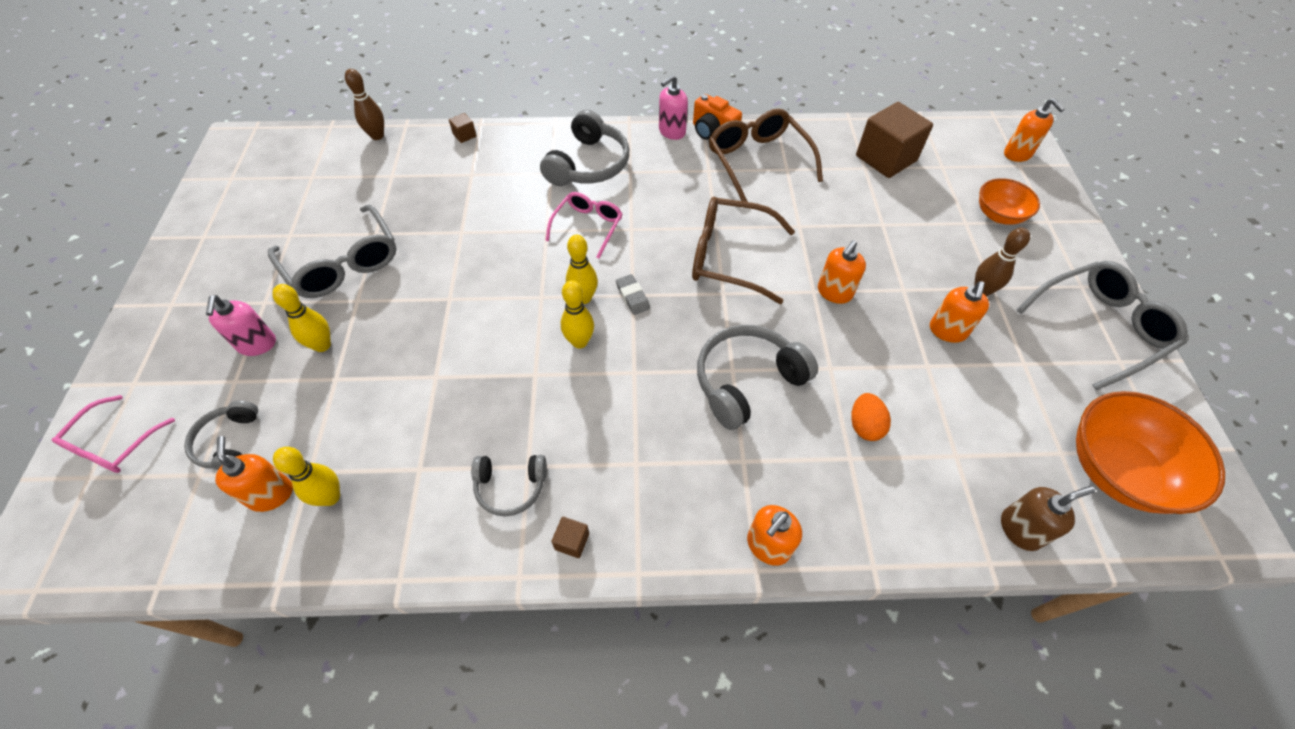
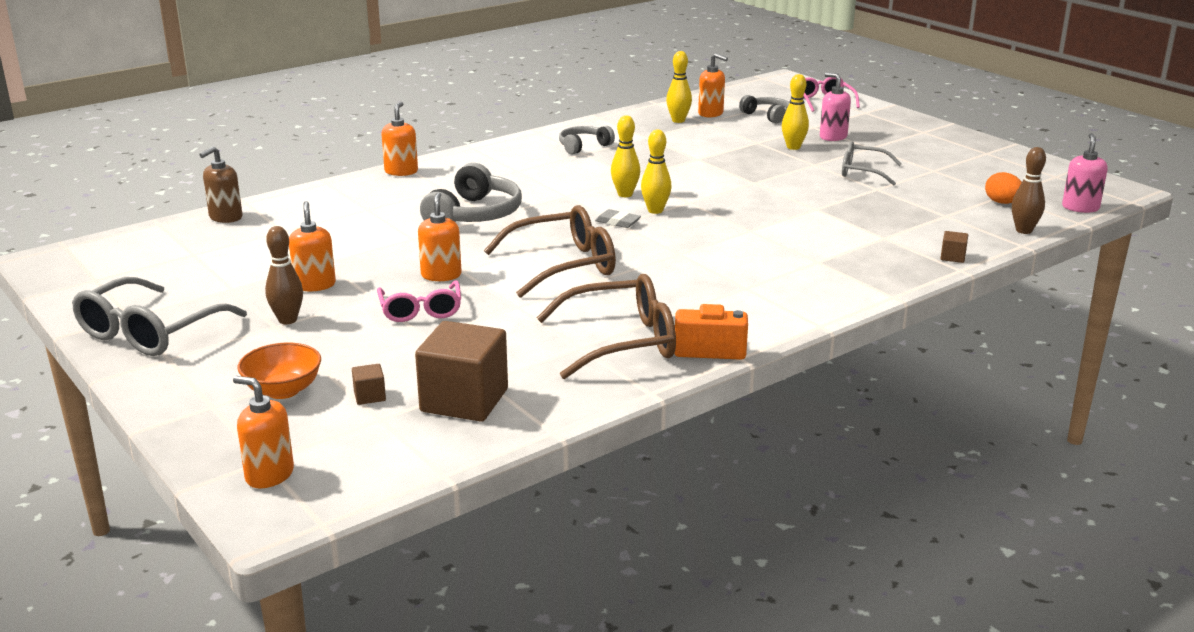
camera: 145 degrees right, 30 degrees down
grey glasses [268,204,396,298] -> grey glasses [842,141,902,186], size x0.62
grey headphones [540,110,629,186] -> none
pink glasses [545,192,622,259] -> pink glasses moved to [377,281,461,322]
brown cube [551,517,589,558] -> brown cube moved to [352,364,386,405]
pink soap dispenser [659,75,688,140] -> pink soap dispenser moved to [1062,133,1108,213]
brown glasses [709,109,823,202] -> brown glasses turned 45 degrees counterclockwise [537,274,676,379]
orange egg [851,393,891,441] -> orange egg moved to [985,172,1022,204]
orange bowl [1076,391,1225,514] -> none

